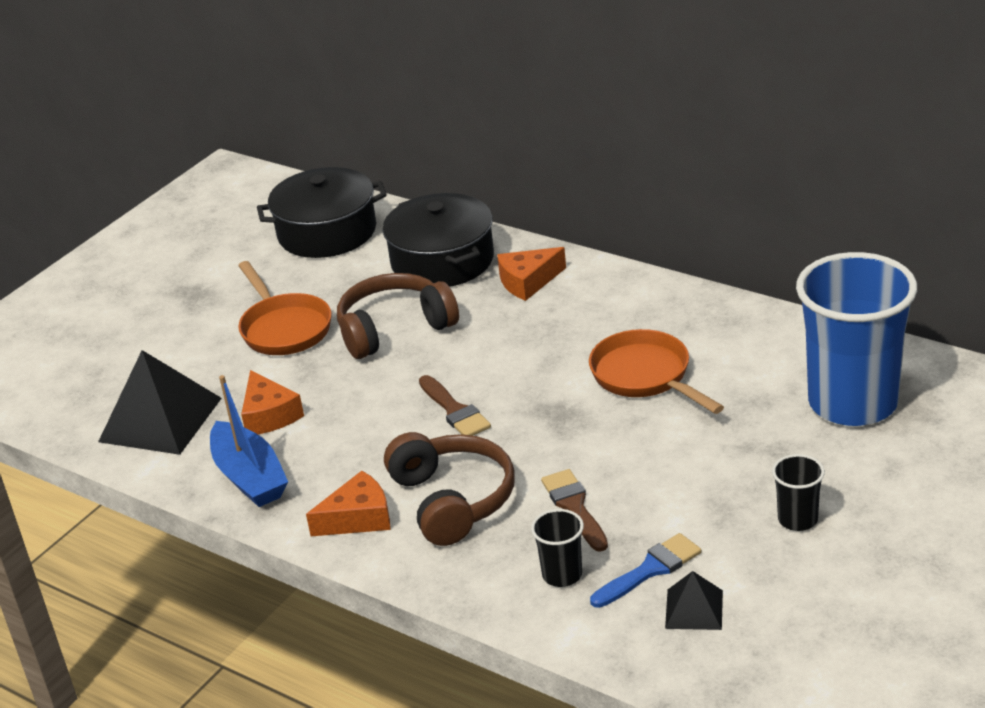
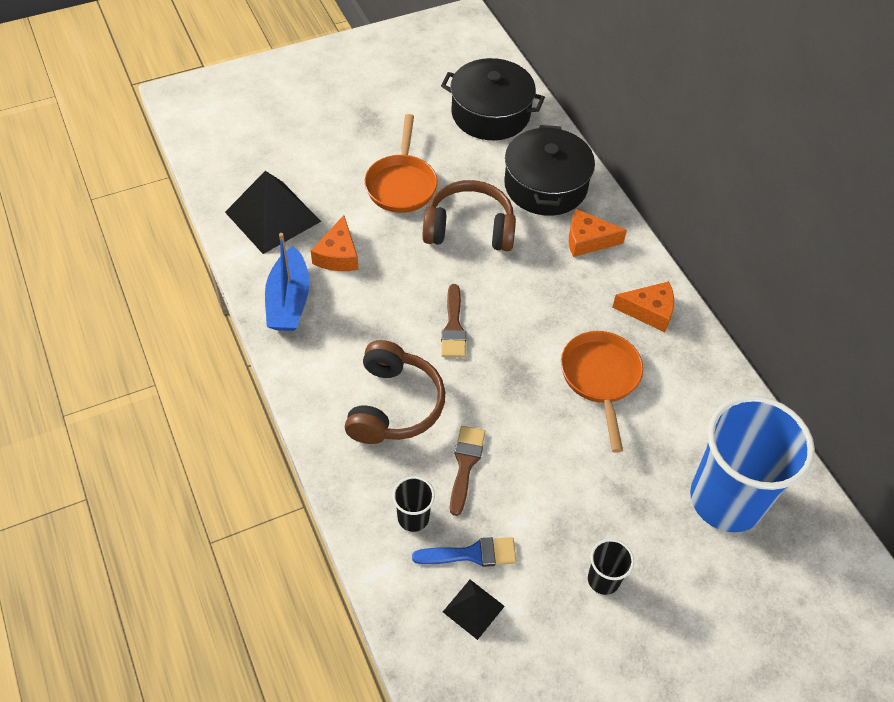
camera: 25 degrees right, 20 degrees up
orange cheese [306,471,391,536] -> orange cheese moved to [612,281,674,332]

